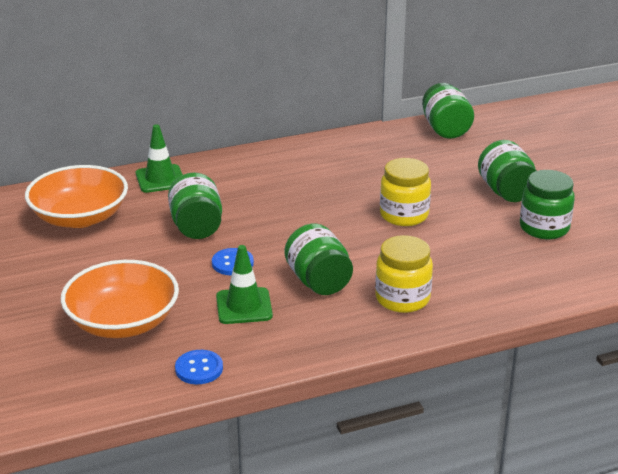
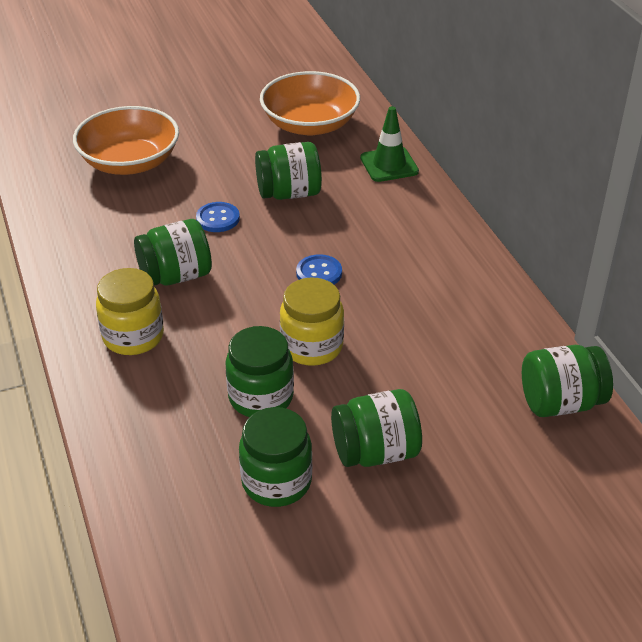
camera: 90 degrees right, 10 degrees up
blue button [175,350,223,384] -> blue button moved to [296,254,342,284]
green traffic cone [216,245,273,324] -> none
none -> green jar [226,326,294,417]

